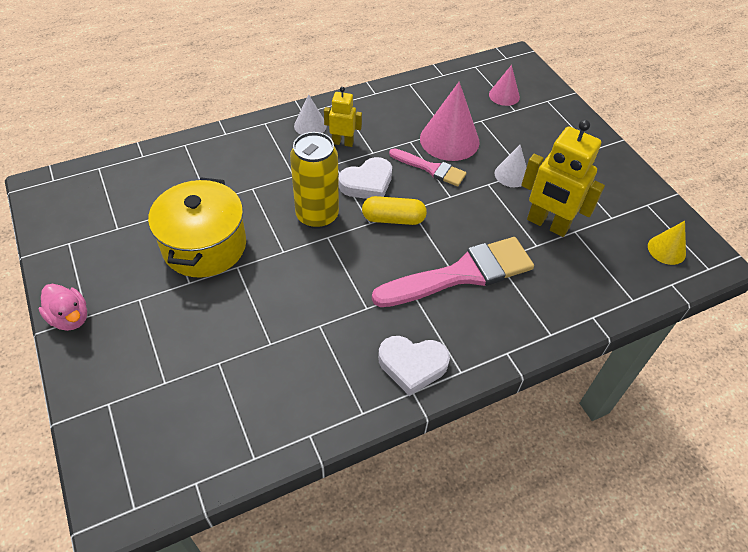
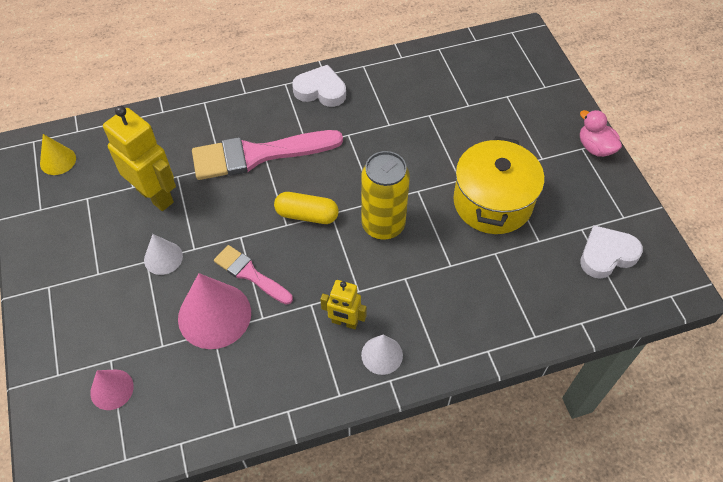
camera: 170 degrees left, 5 degrees up
white heart [339,157,392,199] -> white heart moved to [581,225,643,279]

